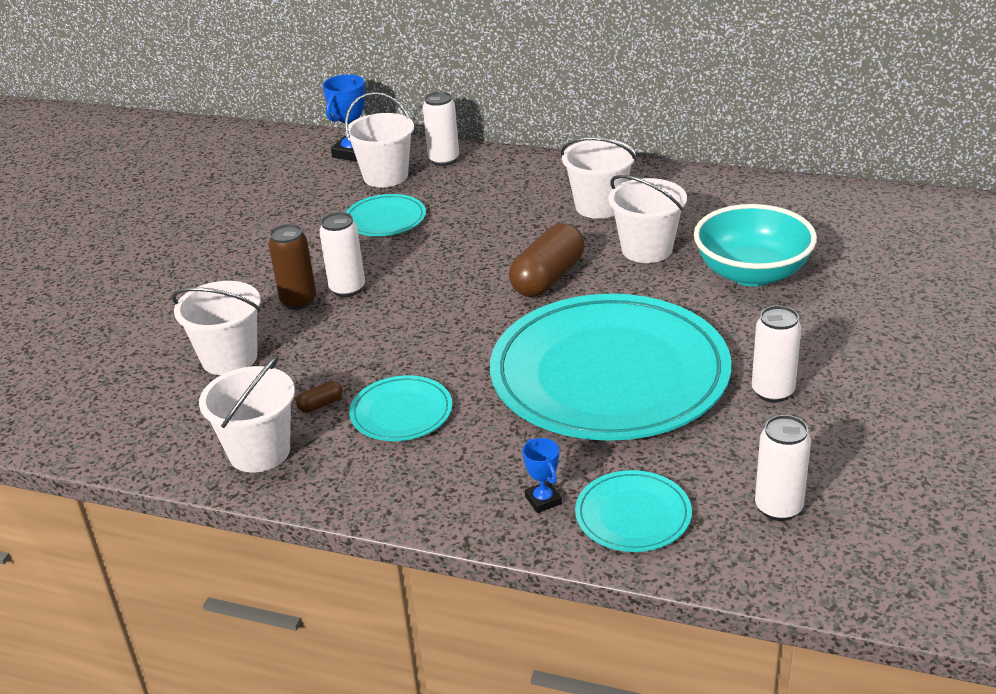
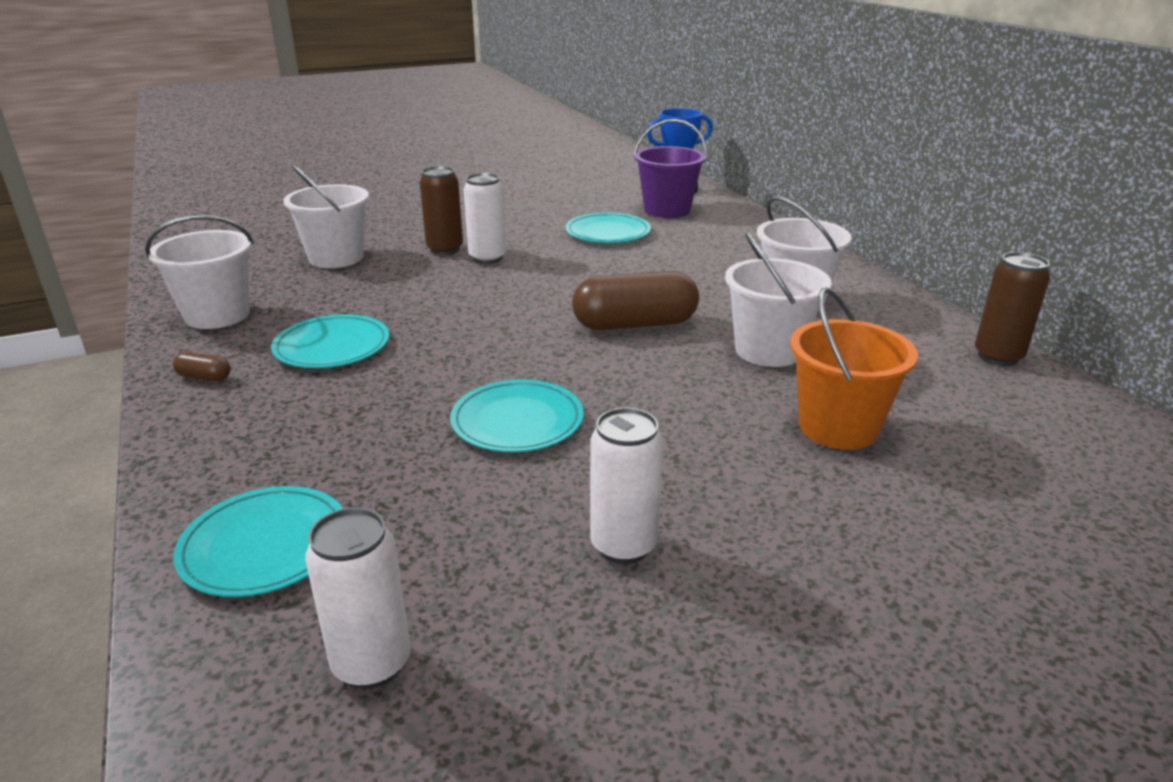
camera: 45 degrees right, 5 degrees down
brown capsule [296,381,343,413] -> brown capsule moved to [173,352,231,381]
white bucket [345,92,414,187] -> purple bucket [634,119,707,218]
white can [423,92,459,166] -> none
turquoise plate [490,294,731,441] -> turquoise plate [450,379,584,452], size x0.42
blue trophy [522,438,562,513] -> none
turquoise bowl [694,204,817,286] -> orange bucket [790,288,918,450]
none -> brown can [975,252,1050,366]

